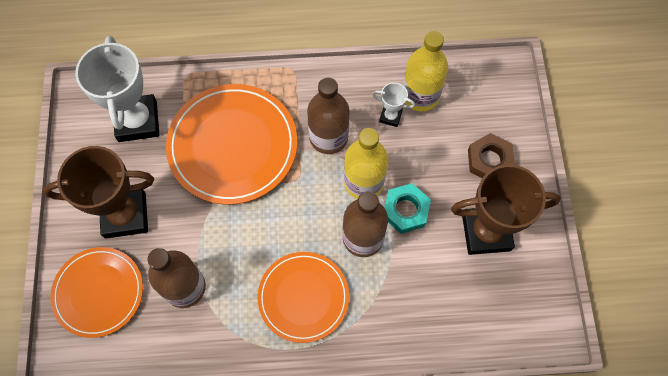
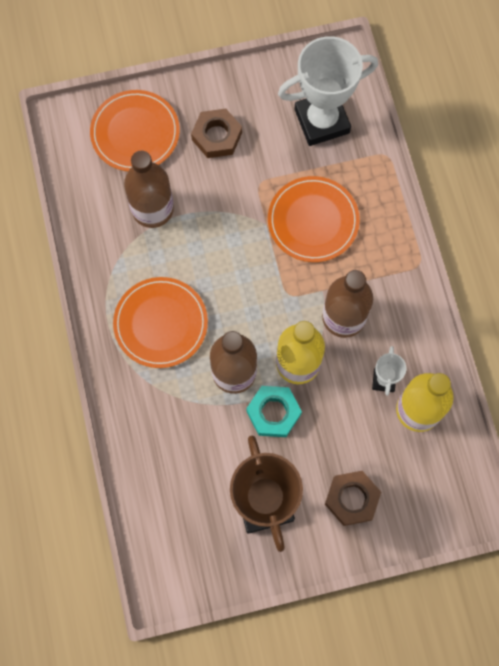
camera: 80 degrees right, 5 degrees up
brown trophy [43,146,154,239] -> brown nut [191,109,242,158]
orange plate [166,84,297,205] -> orange plate [268,176,360,262], size x0.65

